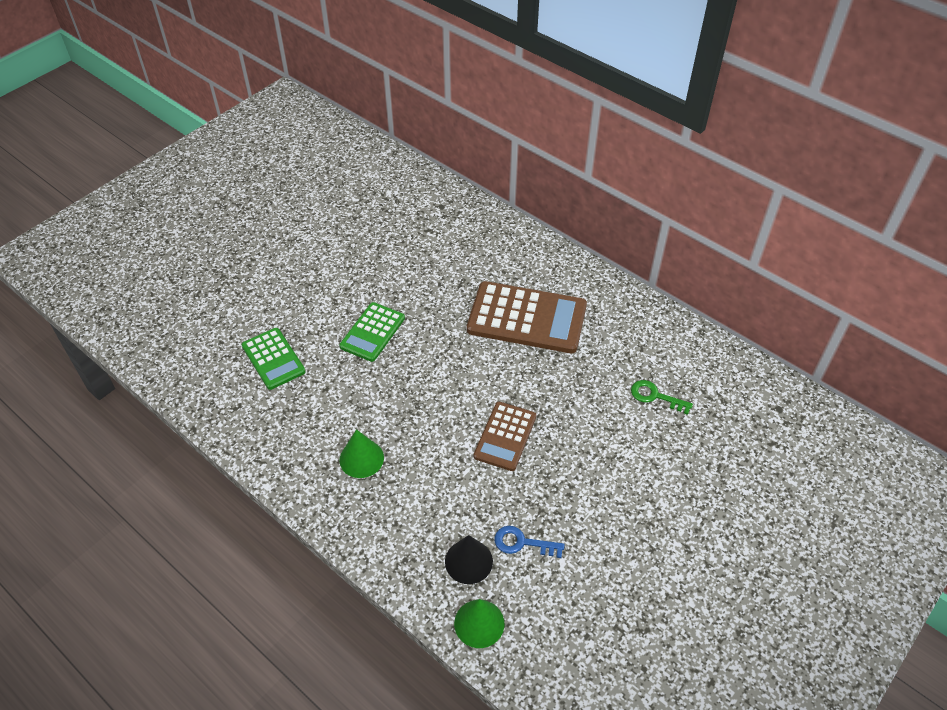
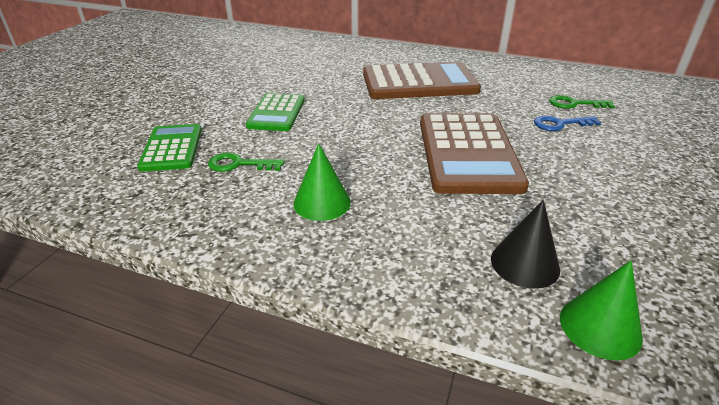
camera: 20 degrees left, 15 degrees down
green calculator [242,328,306,390] -> green calculator turned 135 degrees counterclockwise [137,124,202,172]
brown calculator [474,402,536,471] -> brown calculator [420,113,529,194], size x1.71
blue key [494,526,565,558] -> blue key moved to [534,116,601,131]
none -> green key [208,153,284,172]

